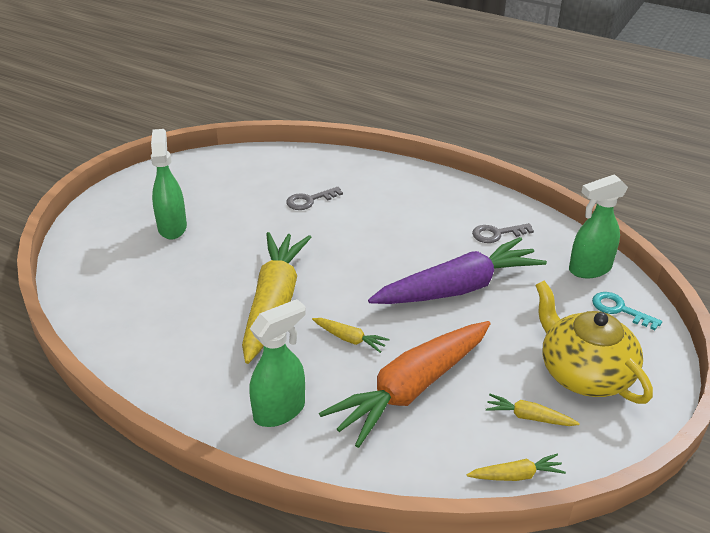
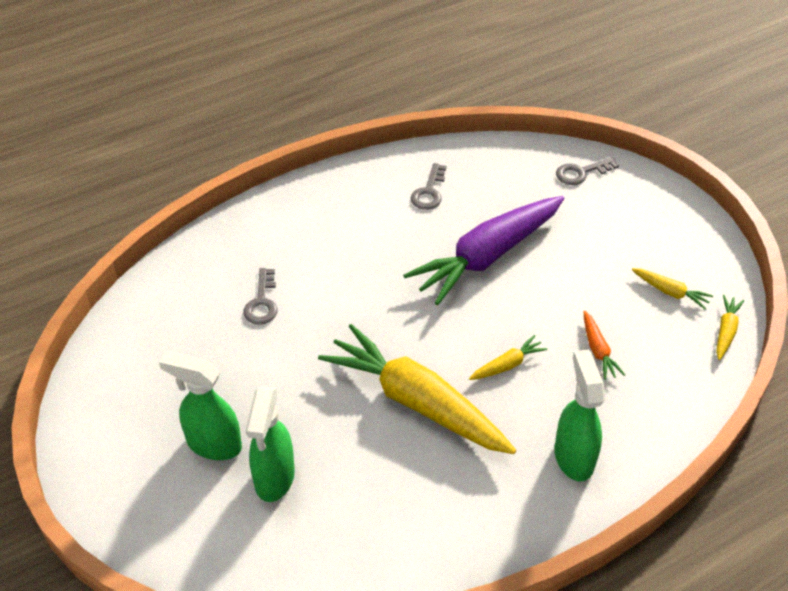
camera: 60 degrees left, 10 degrees up
orange carrot [319,321,490,448] -> orange carrot [584,311,625,380], size x0.41
purple carrot [368,237,547,304] -> purple carrot turned 135 degrees counterclockwise [403,196,564,305]
yellow carrot [486,394,580,426] -> yellow carrot turned 105 degrees counterclockwise [632,268,713,309]
yellow teapot [535,281,653,404] -> none
green spray bottle [569,174,628,278] -> green spray bottle moved to [246,386,295,502]
turquoise key [592,292,662,330] -> grey key [556,157,619,185]

